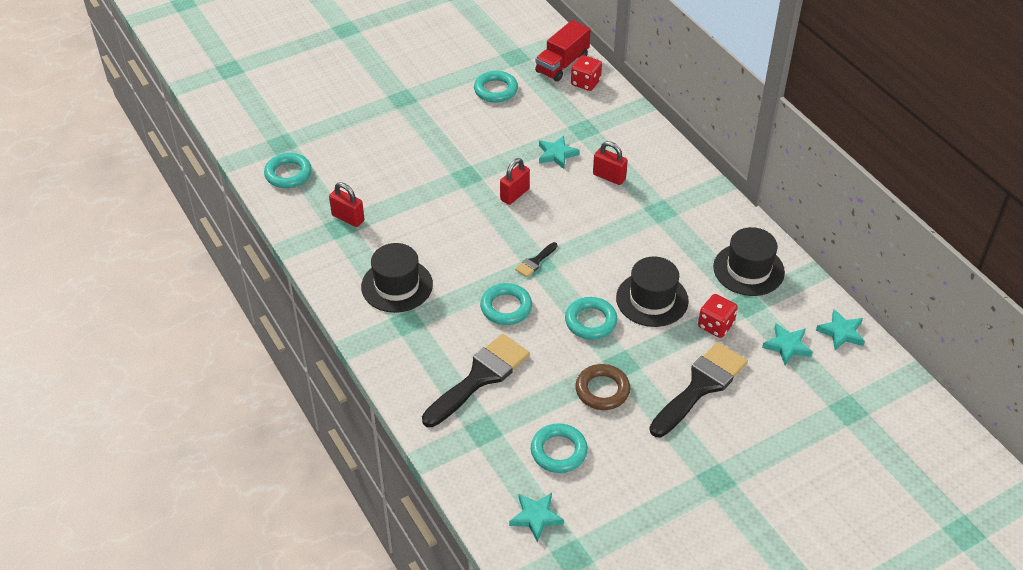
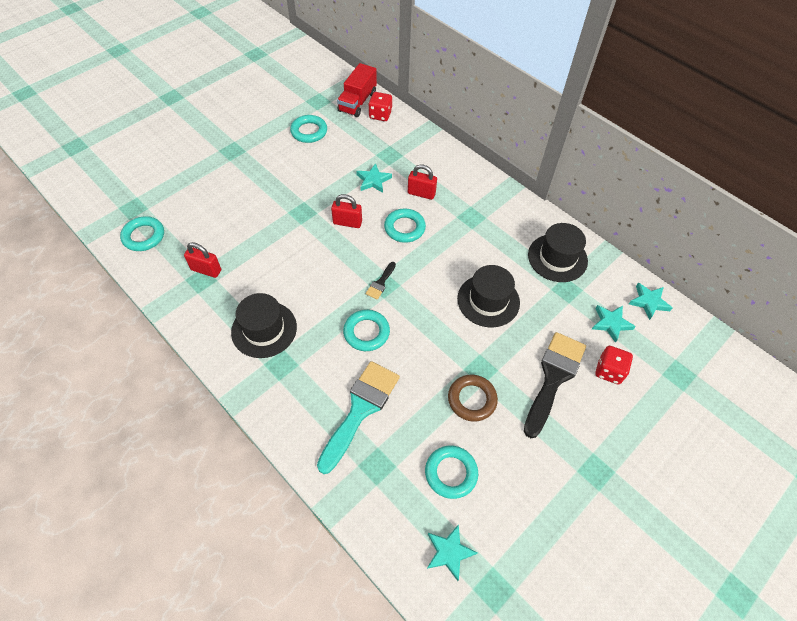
camera: 15 degrees left, 10 degrees up
black brush [422,334,530,427] -> turquoise brush [317,361,400,474]
red padlock [500,158,530,205] -> red padlock turned 75 degrees clockwise [331,194,362,228]
turquoise ring [565,297,618,339] -> turquoise ring moved to [384,209,426,243]
red dice [698,294,738,338] -> red dice moved to [596,346,633,384]

